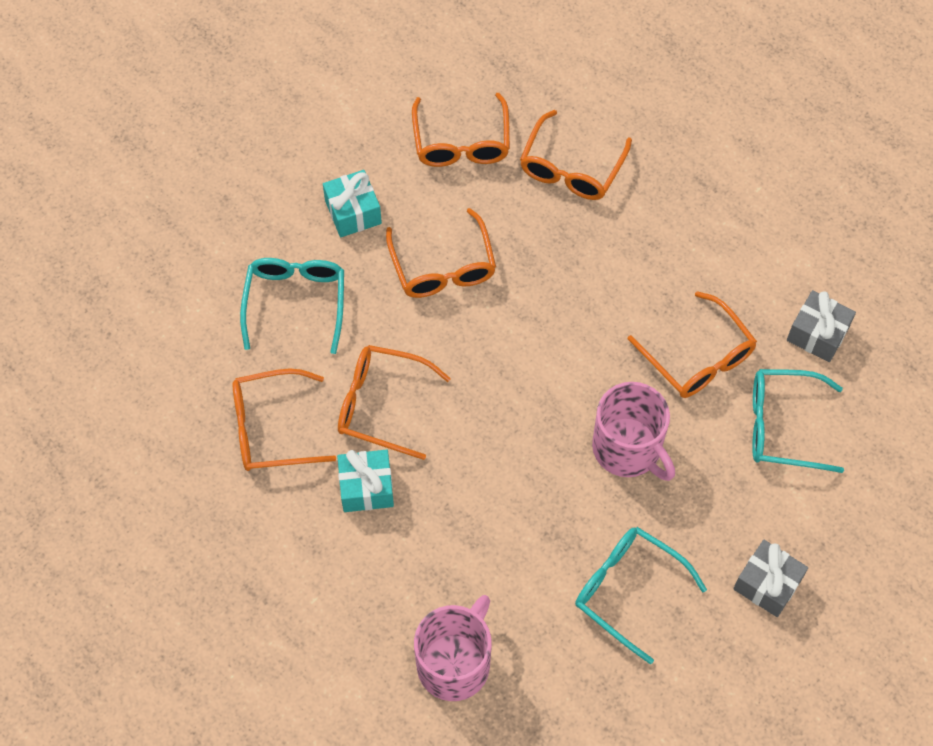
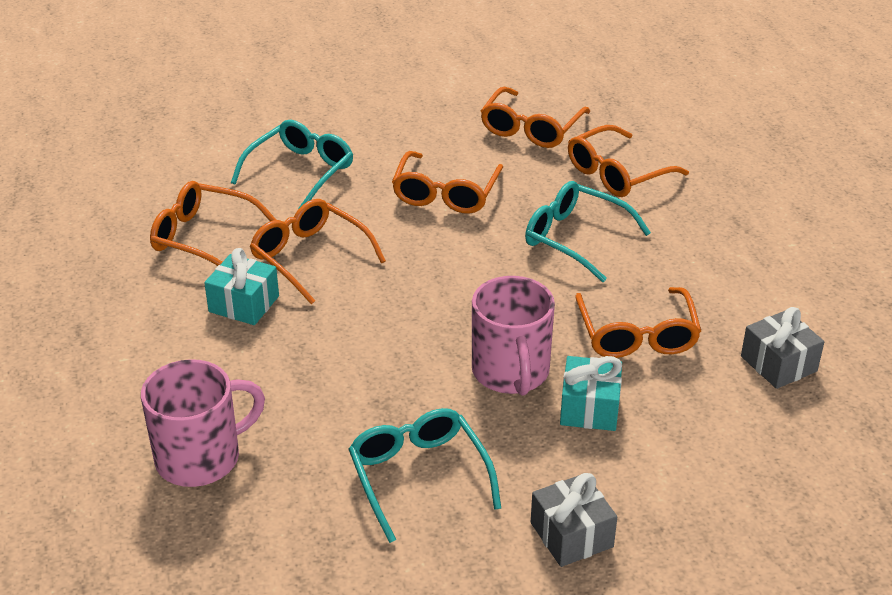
camera: 30 degrees right, 25 degrees down
turquoise gift [323,170,382,237] -> turquoise gift moved to [560,356,622,431]
turquoise glasses [752,369,844,473] -> turquoise glasses moved to [525,181,651,282]

